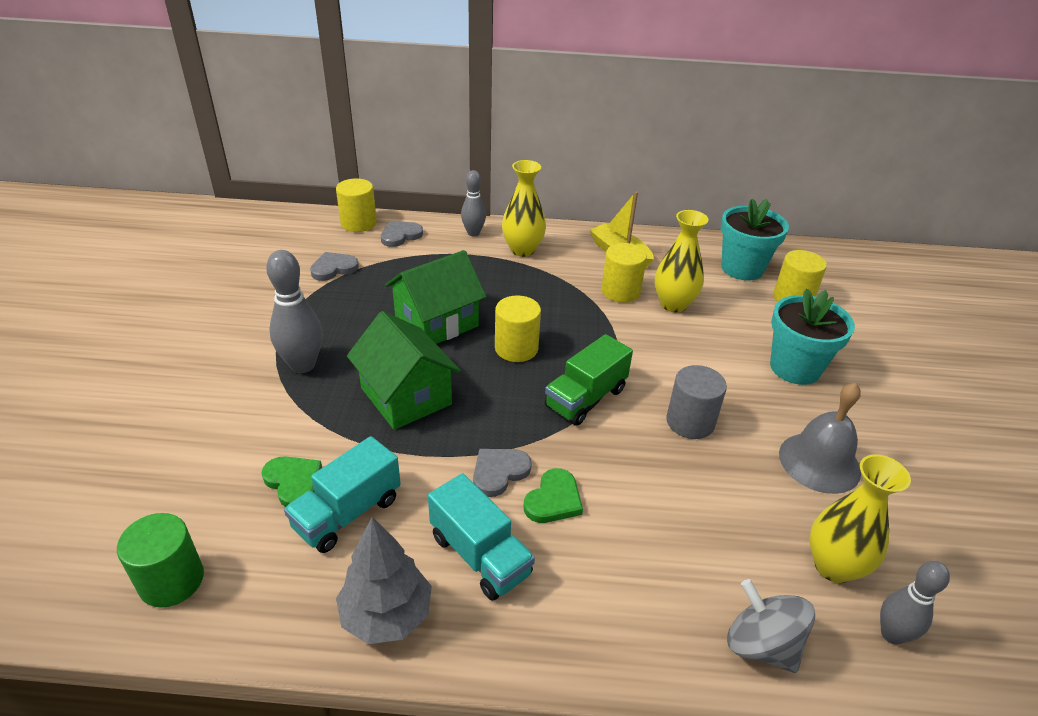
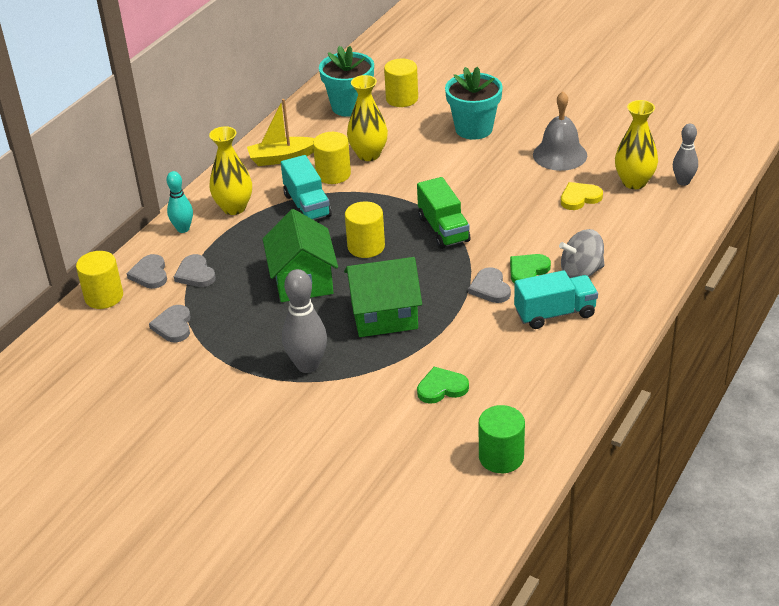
camera: 60 degrees left, 0 degrees up
turquoise truck [284,436,401,553] -> turquoise truck moved to [281,155,332,220]
grey tree [336,517,432,644] -> none
grey bowling pin [461,170,486,236] -> turquoise bowling pin [166,171,193,233]
green heart [524,468,583,523] -> green heart turned 105 degrees counterclockwise [510,254,551,284]
grey cylinder [666,365,727,439] -> none
grey spinning top [727,579,815,673] -> grey spinning top moved to [559,229,604,278]
none -> grey heart [174,254,216,287]
none -> yellow heart [561,182,603,210]

